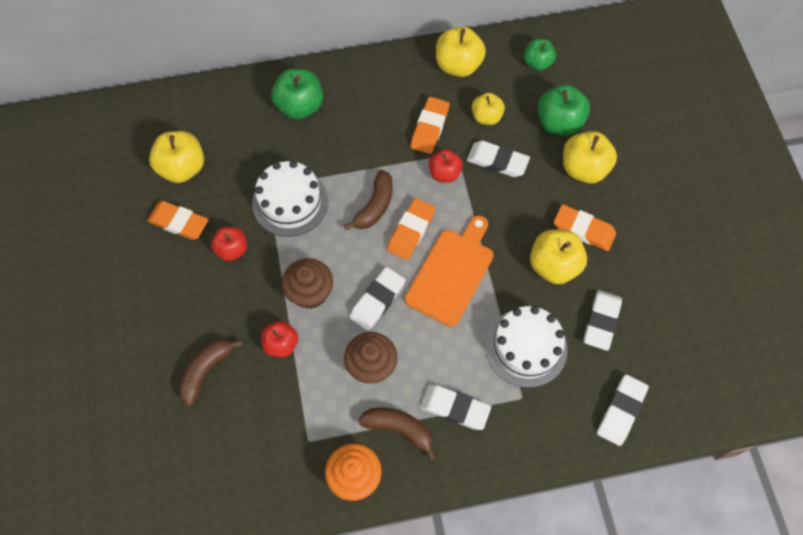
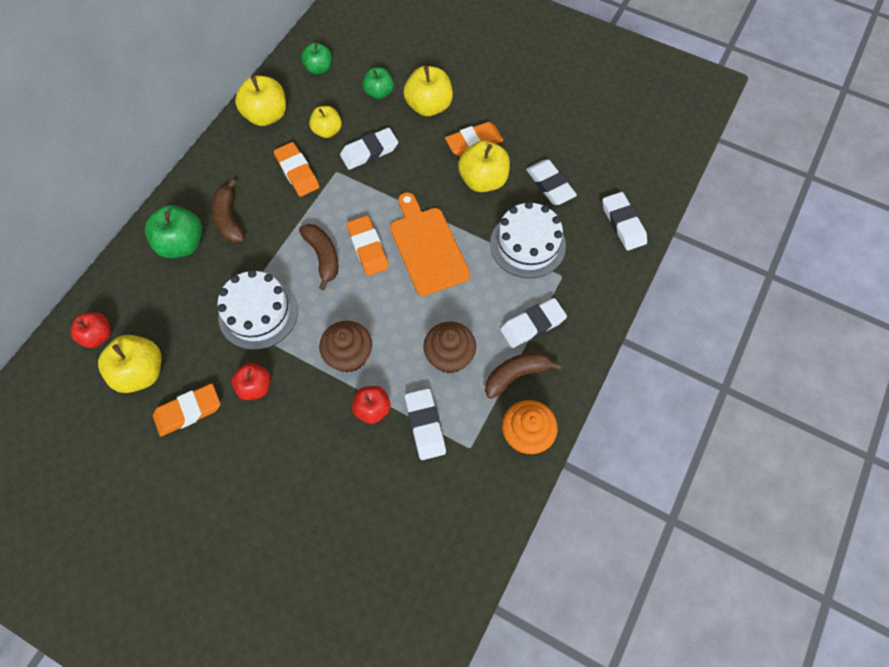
camera: 50 degrees left, 0 degrees up
brown banana [179,339,243,406] -> brown banana moved to [212,179,245,243]
white eraser [350,267,405,331] -> white eraser moved to [405,388,446,460]
red apple [429,149,463,183] -> red apple moved to [70,312,111,348]
green apple [537,85,590,136] -> green apple [363,67,394,99], size x0.64

